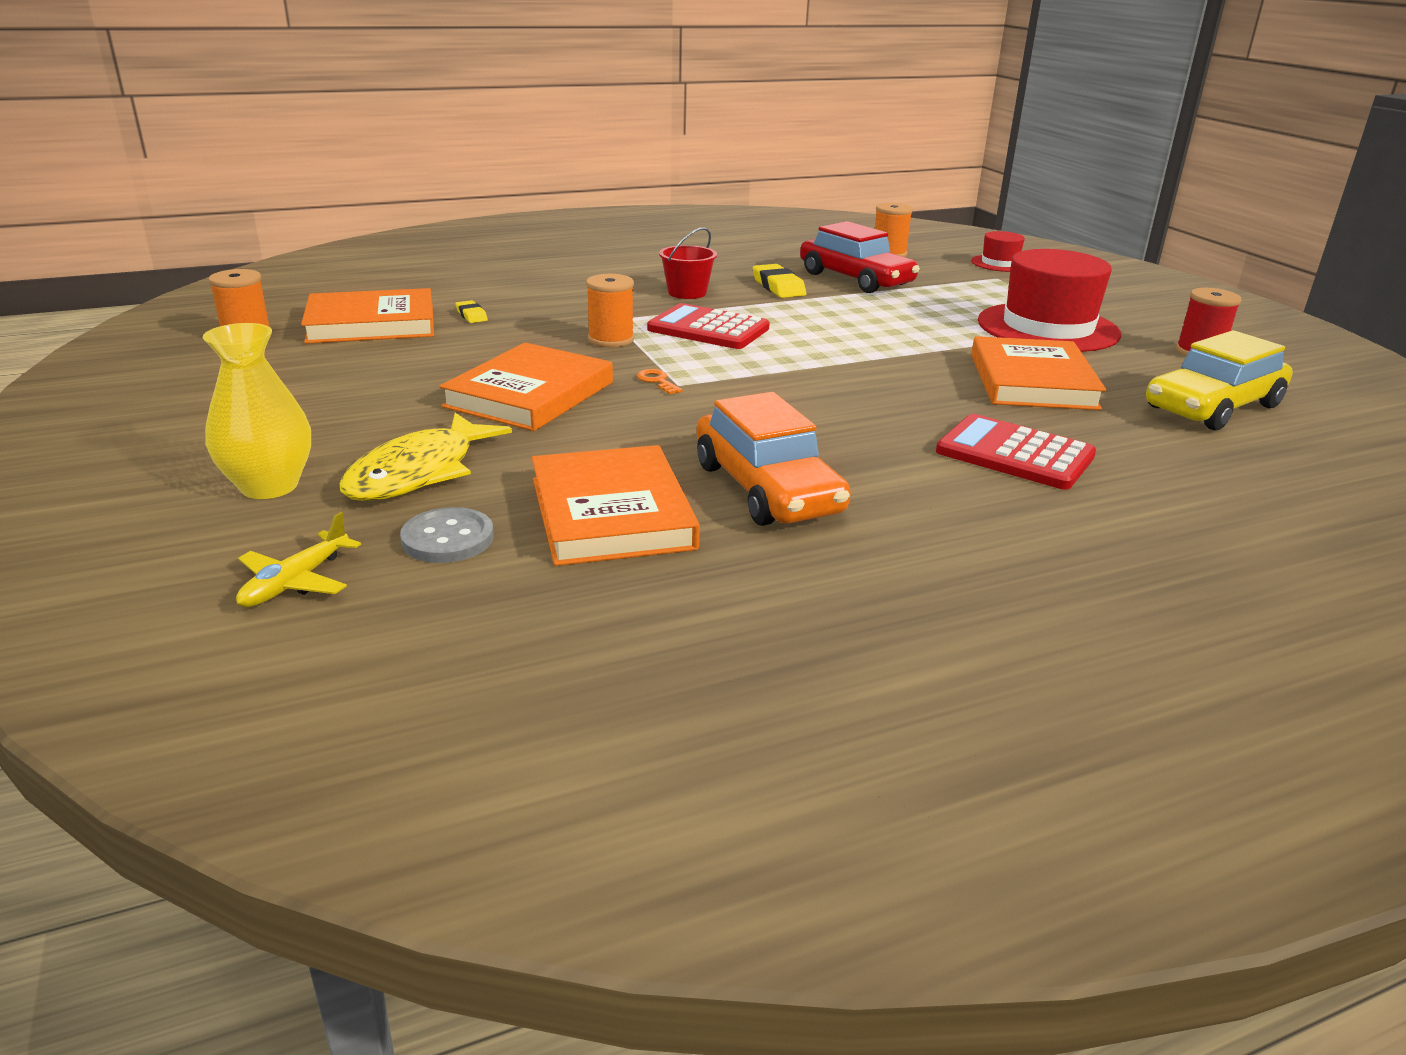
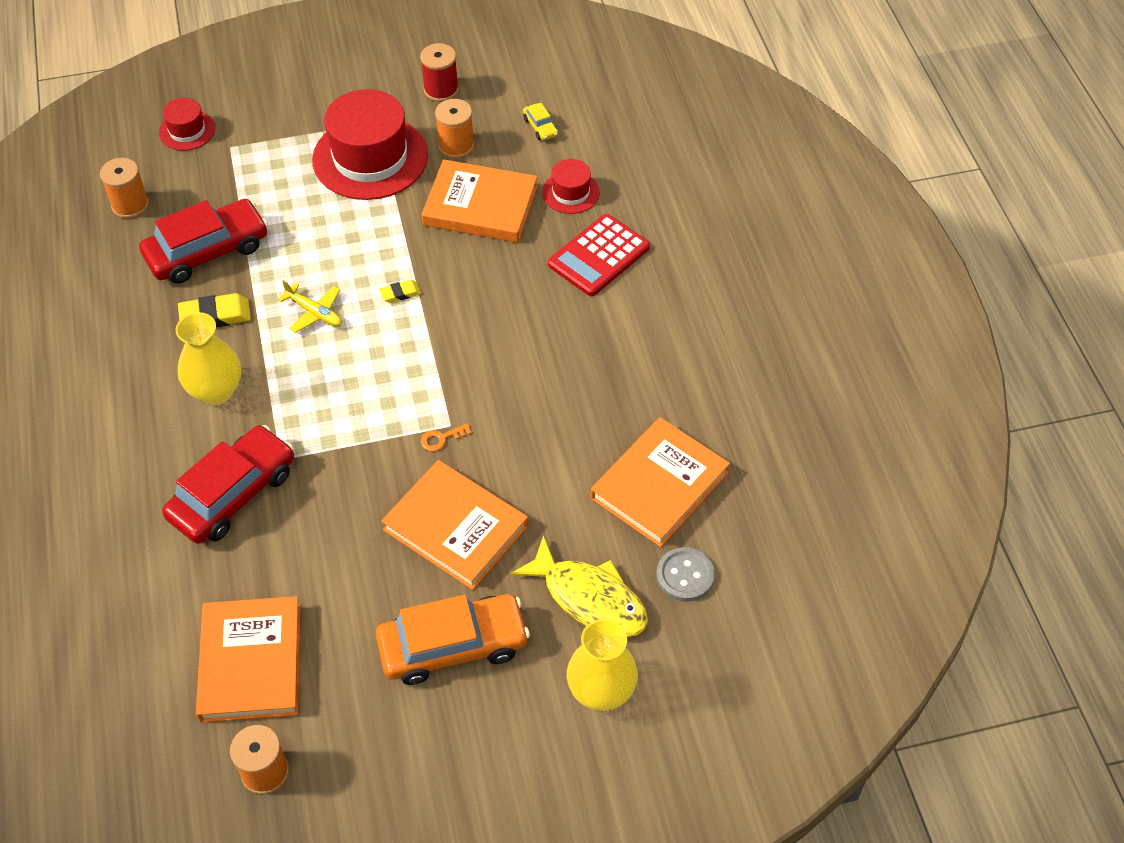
camera: 80 degrees left, 25 degrees up
yellow plane [236,512,361,607] -> yellow plane moved to [278,280,342,333]
yellow eraser [455,300,488,323] -> yellow eraser moved to [379,280,421,303]
orange book [532,445,700,566] -> orange book turned 45 degrees counterclockwise [590,417,730,547]
orange spool [586,274,634,347] -> orange spool moved to [435,99,474,159]
red calculator [647,303,770,349] -> none
red bucket [659,227,717,299] -> yellow vase [175,312,241,405]
orange car [696,392,851,526] -> orange car moved to [376,594,530,685]
yellow car [1146,330,1293,430] -> yellow car [523,103,558,141], size x0.41
none -> red car [162,425,294,544]
none -> red hat [542,159,600,214]

